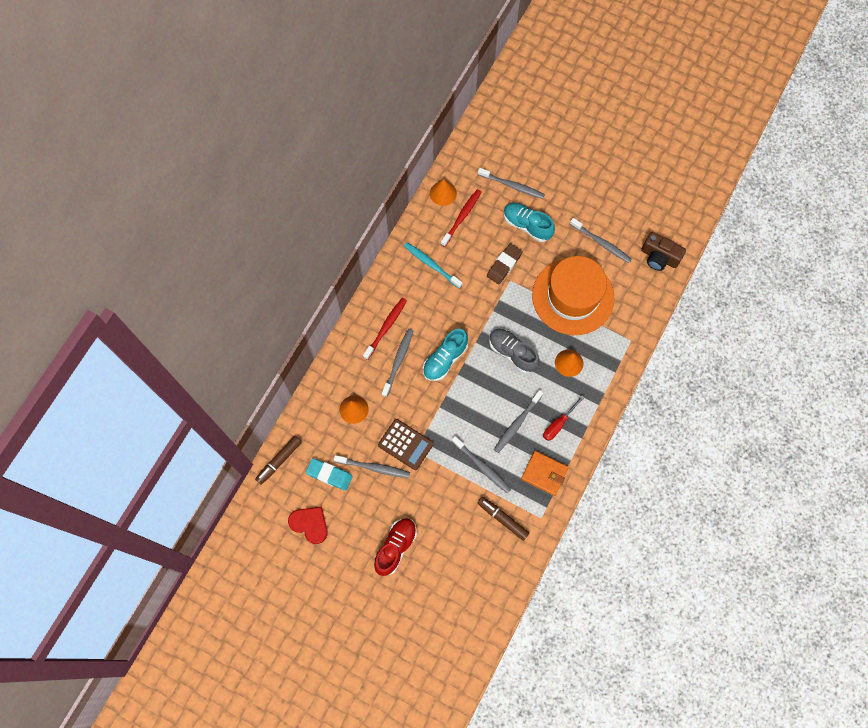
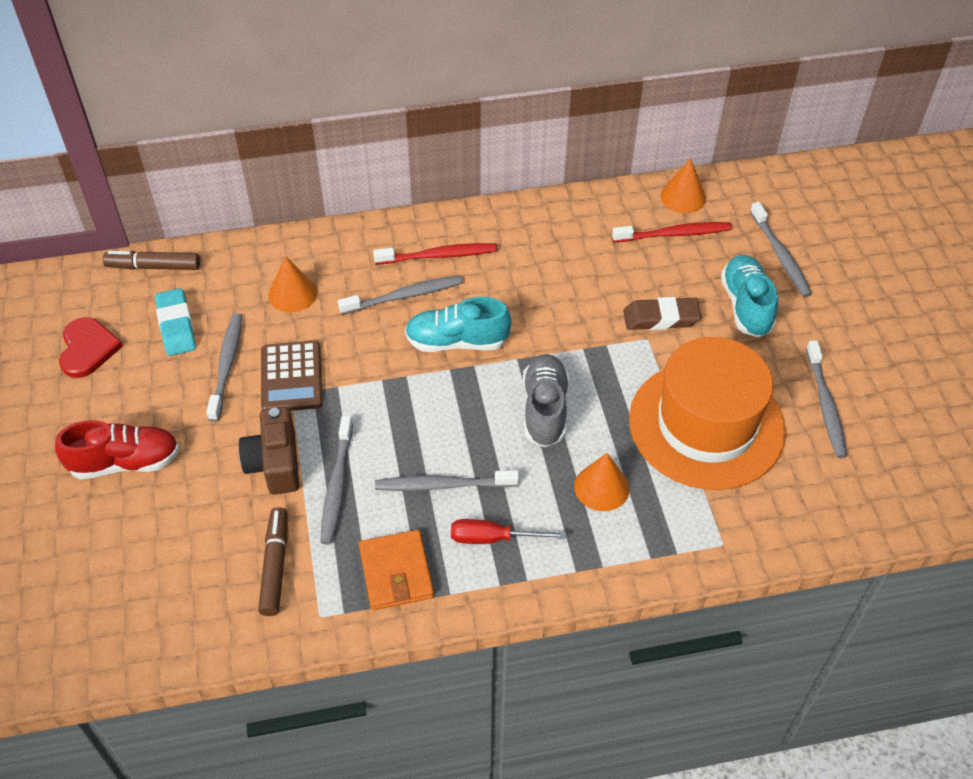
camera: 50 degrees right, 20 degrees down
grey toothbrush [334,455,410,478] -> grey toothbrush turned 150 degrees counterclockwise [206,314,242,422]
turquoise toothbrush [404,242,463,288] -> none
brown camera [641,232,686,271] -> brown camera moved to [239,407,299,494]

